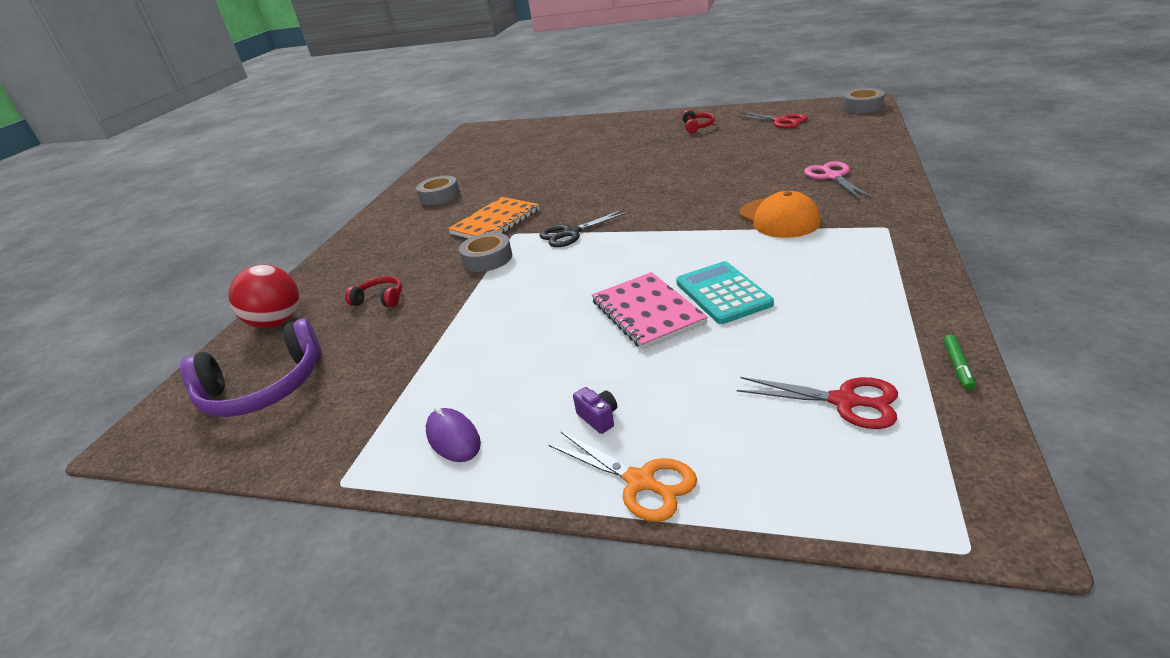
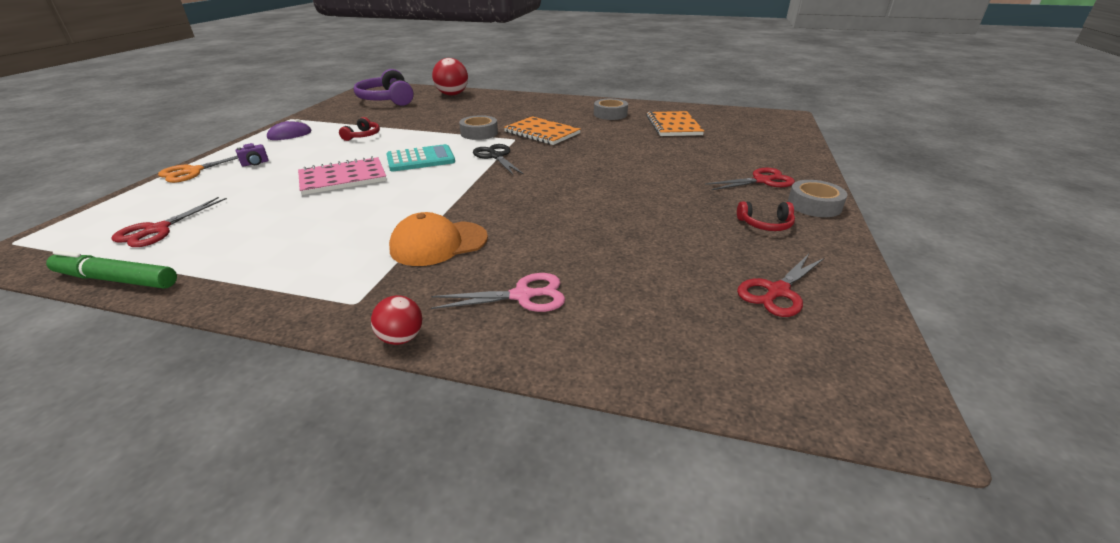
camera: 85 degrees right, 0 degrees up
red headphones [345,276,402,307] -> red headphones moved to [339,117,380,141]
turquoise calculator [676,261,774,324] -> turquoise calculator moved to [386,144,455,171]
grey tape [842,88,885,113] -> grey tape moved to [788,180,848,217]
green marker [944,335,976,390] -> green marker [46,250,177,288], size x2.11
none -> red ball [371,295,422,345]
none -> orange notebook [646,111,704,136]
none -> red scissors [705,168,795,190]

